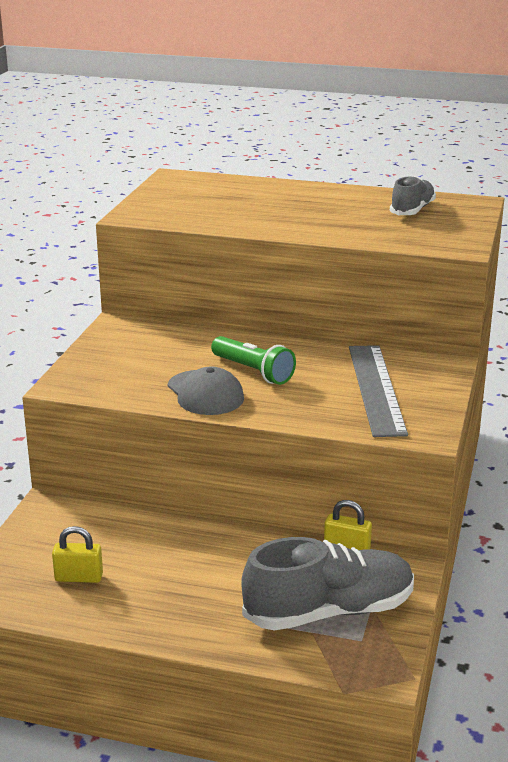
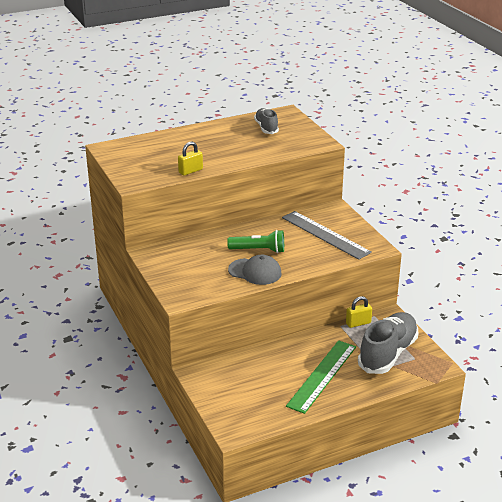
camera: 40 degrees left, 5 degrees up
yellow padlock [52,526,103,583] -> yellow padlock moved to [178,142,203,176]
none -> green ruler [286,340,356,414]

